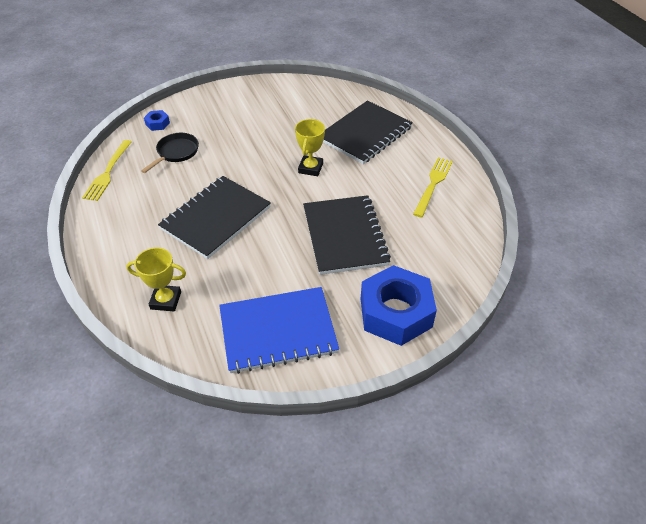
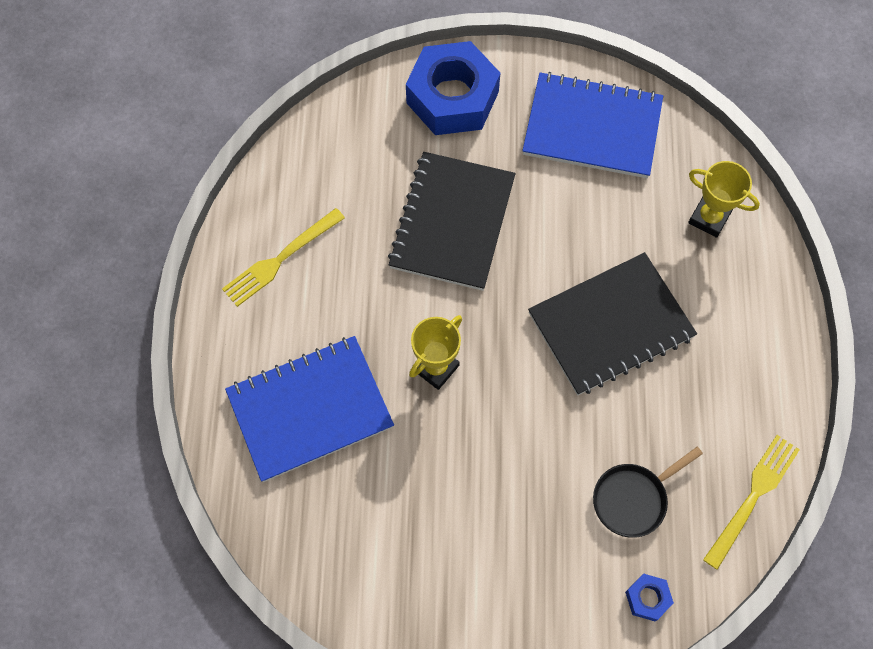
camera: 155 degrees left, 20 degrees up
black notebook [323,100,413,164] -> blue notebook [225,336,394,482]

